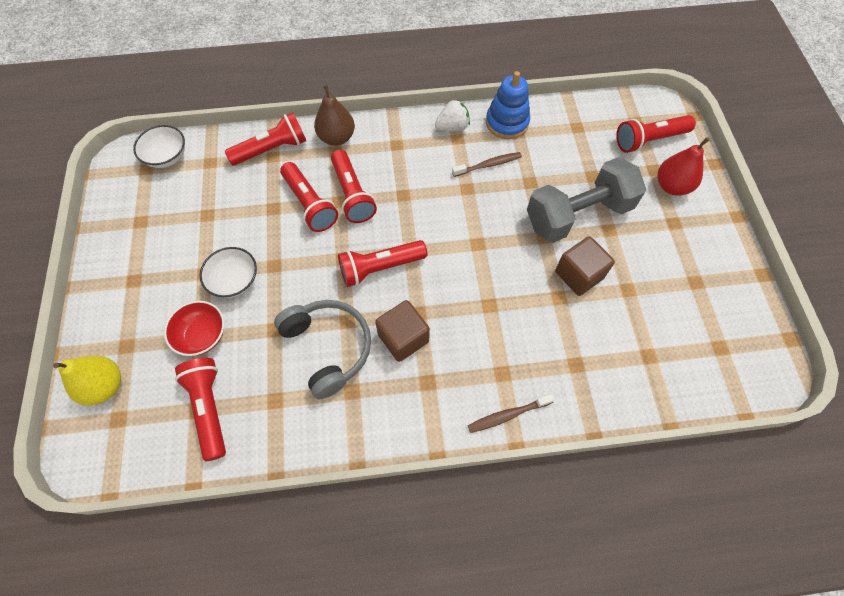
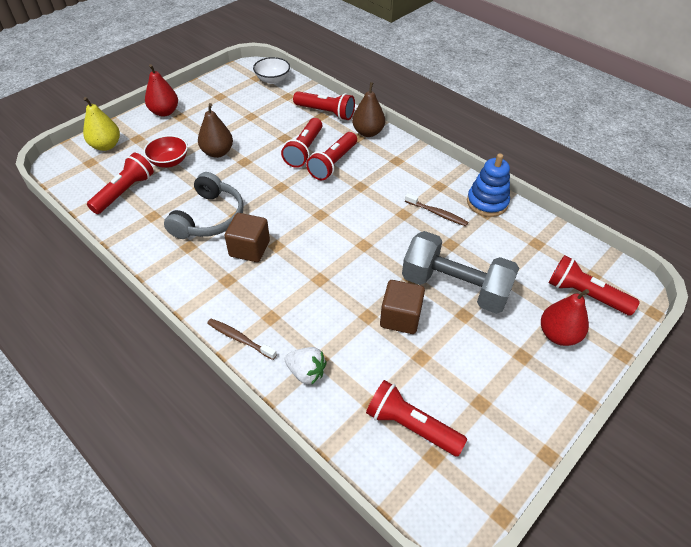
camera: 50 degrees right, 15 degrees down
white bowl [199,247,257,298] -> brown pear [198,103,233,158]
red flashlight [338,240,427,287] -> red flashlight moved to [366,380,467,457]
white strawberry [435,100,470,131] -> white strawberry moved to [284,347,327,385]
none -> red pear [145,64,178,117]

